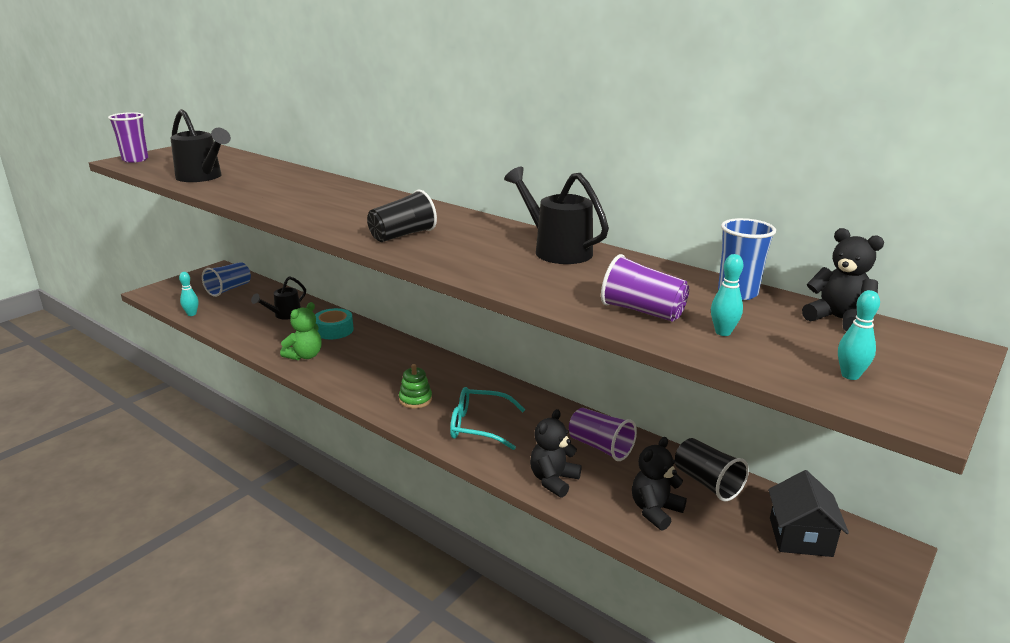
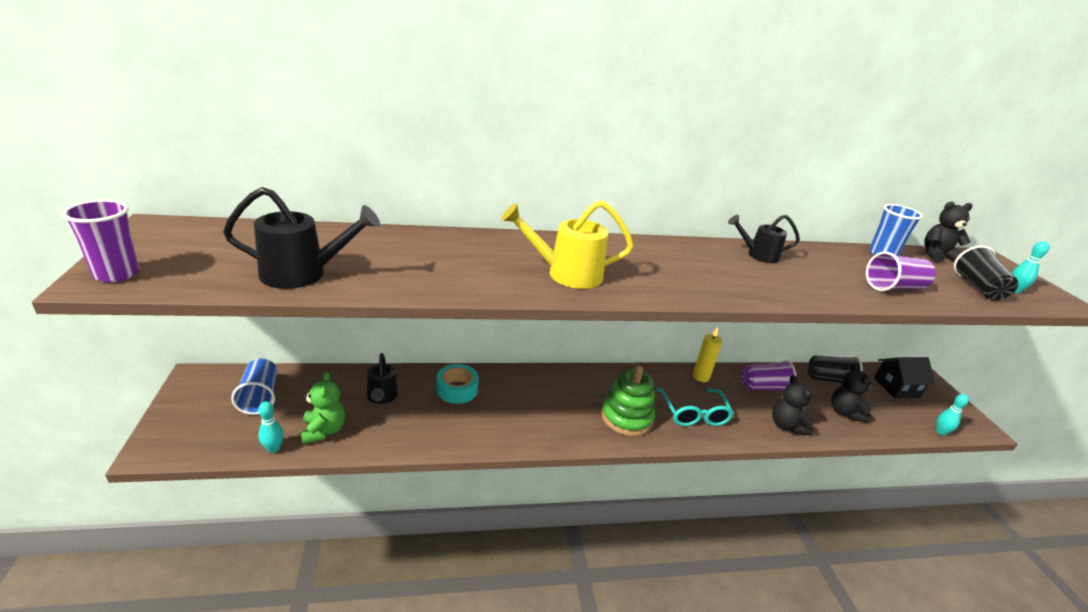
camera: 50 degrees left, 5 degrees up
green teddy bear [280,302,322,360] -> green teddy bear moved to [300,371,345,444]
black cup [367,190,437,242] -> black cup moved to [954,246,1019,301]
green stacking toy [399,364,432,409] -> green stacking toy [601,365,655,436], size x1.72
turquoise glasses [450,387,525,450] -> turquoise glasses turned 60 degrees counterclockwise [657,388,734,426]
black watering can [504,167,609,264] -> black watering can [728,215,800,263], size x0.65
turquoise bowling pin [711,254,743,336] -> turquoise bowling pin moved to [936,394,969,436]
black house [768,470,849,557] -> black house turned 60 degrees counterclockwise [874,357,935,398]
none -> yellow watering can [501,201,634,289]
none -> yellow candle [693,327,722,382]

